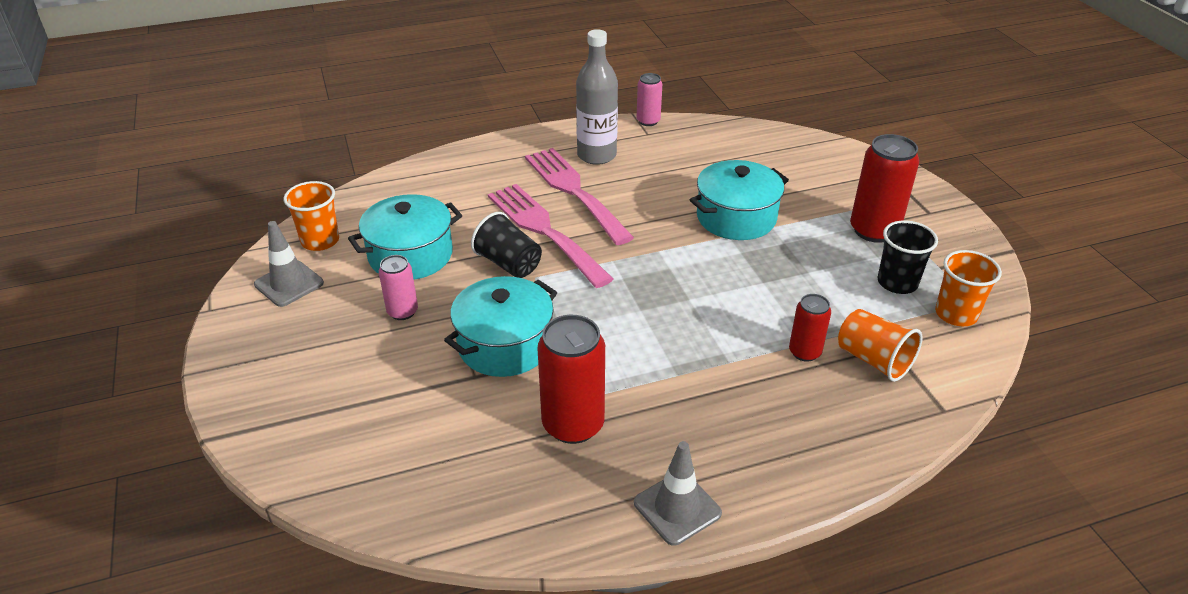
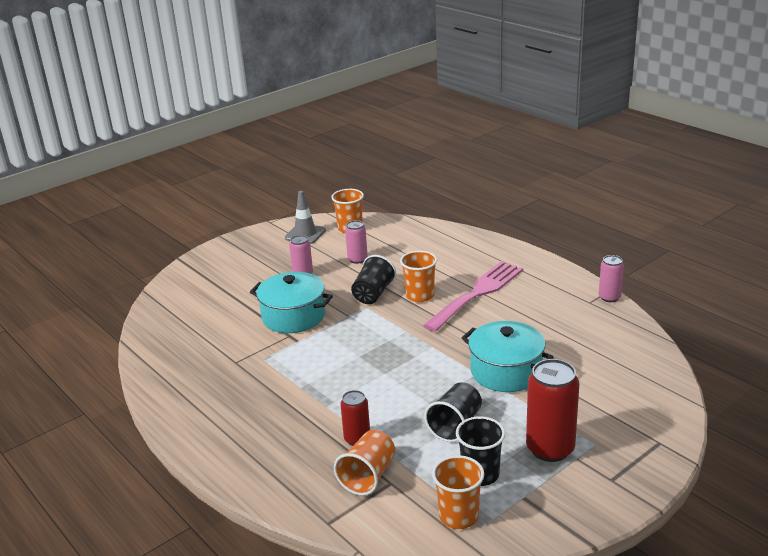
camera: 70 degrees right, 10 degrees down
turquoise pot [348,194,462,280] -> pink can [345,220,368,264]
pink fork [488,184,613,288] -> orange cup [400,251,437,302]
red can [537,315,605,444] -> none
grey bottle [576,29,618,165] -> none
grey traffic cone [634,441,722,546] -> none
none -> black cup [424,382,482,442]

